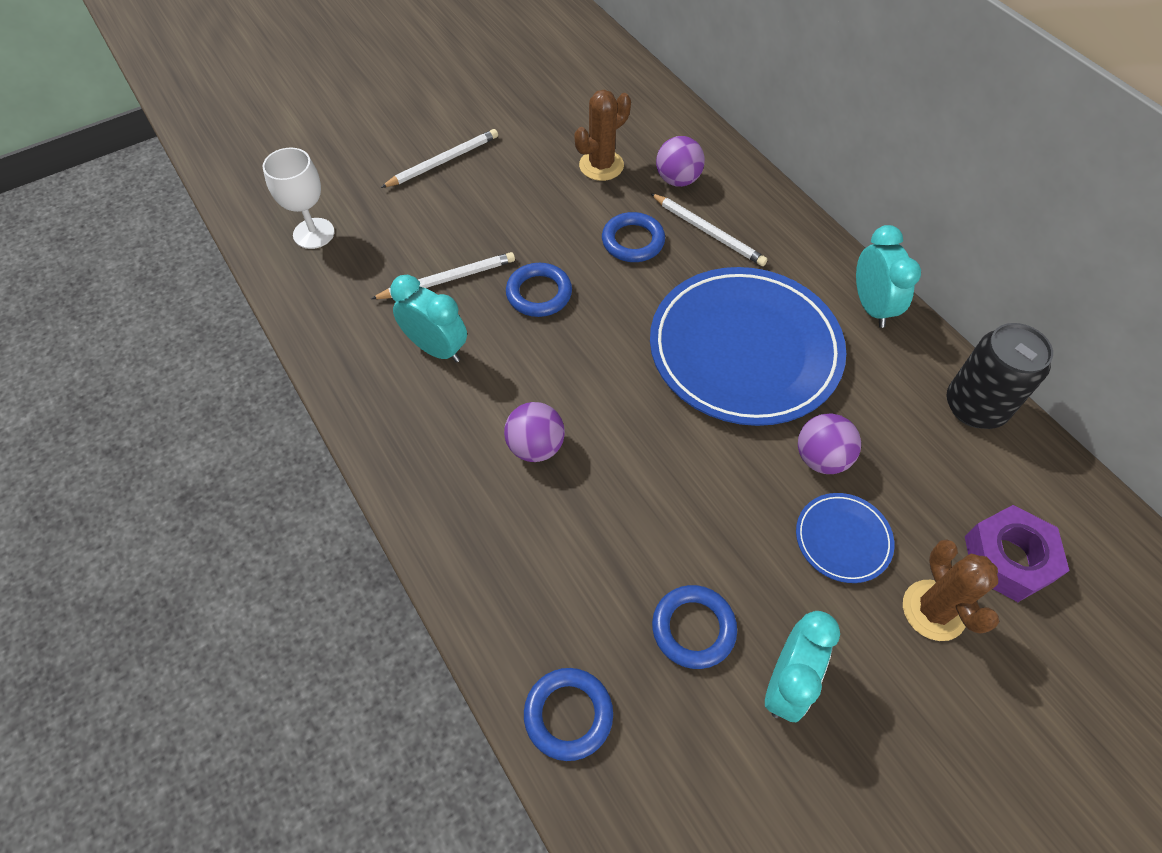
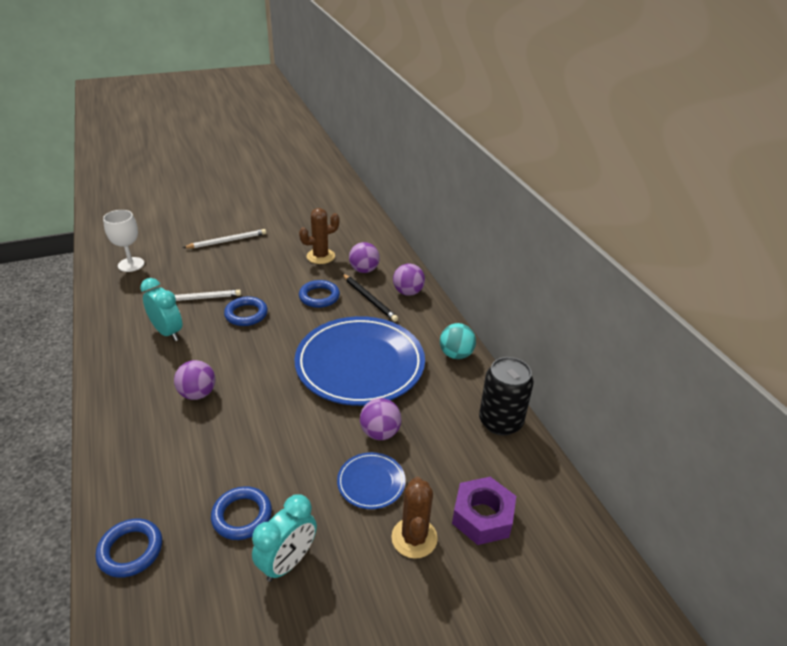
camera: 10 degrees right, 20 degrees down
white pencil [650,193,768,266] -> black pencil [343,274,398,322]
turquoise clock [856,225,921,328] -> turquoise ball [440,323,476,359]
none -> purple ball [393,264,425,296]

